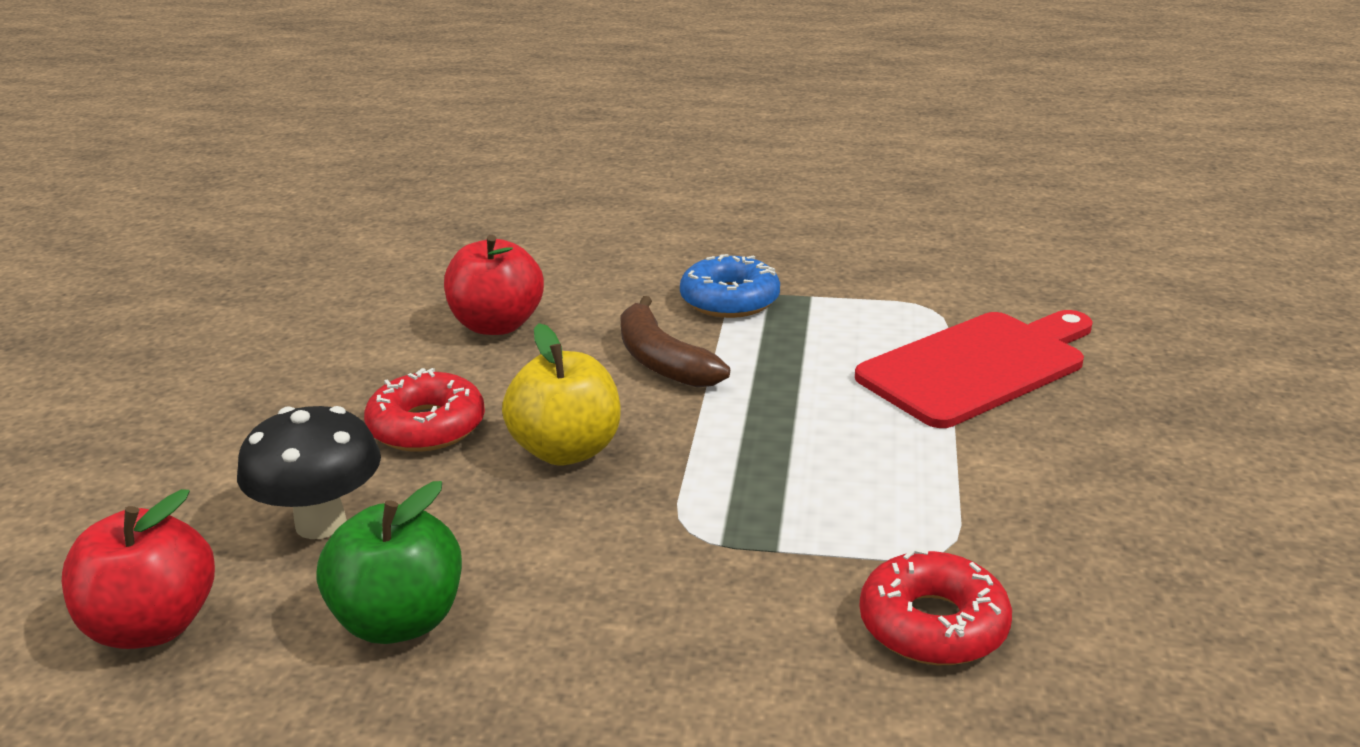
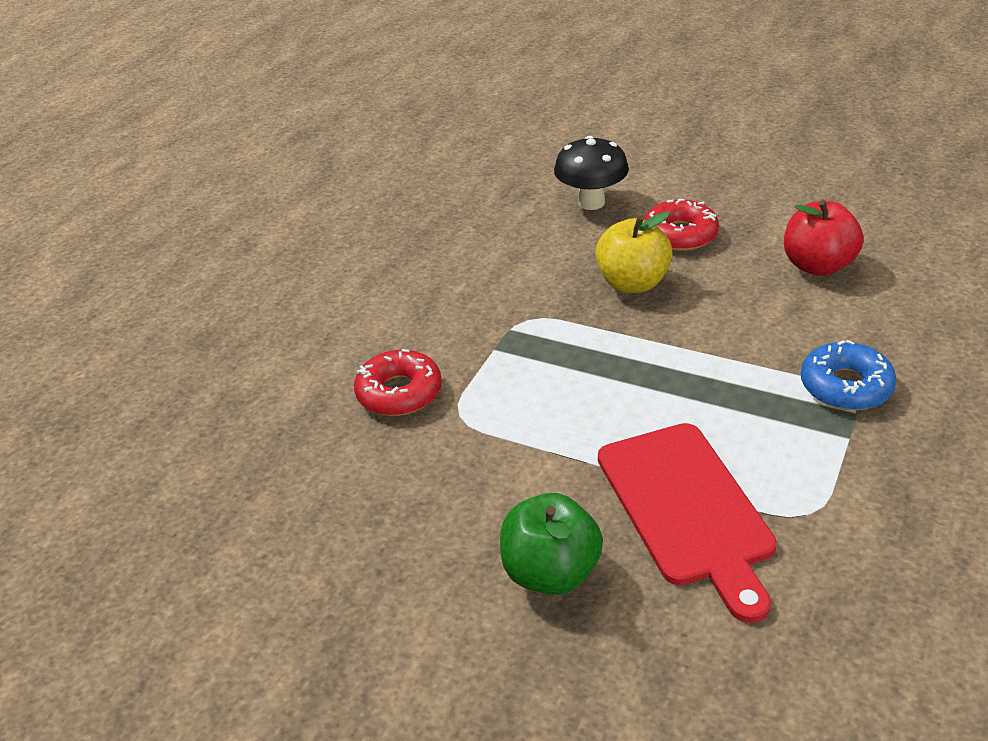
camera: 110 degrees right, 10 degrees up
red apple [62,489,215,649] -> none
green apple [317,481,462,644] -> green apple moved to [500,493,603,595]
brown banana [620,296,730,388] -> none

